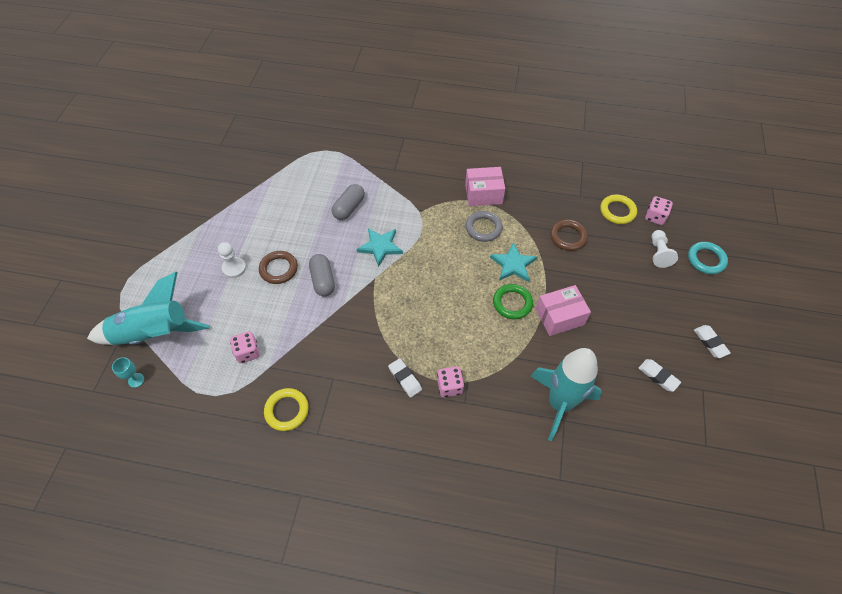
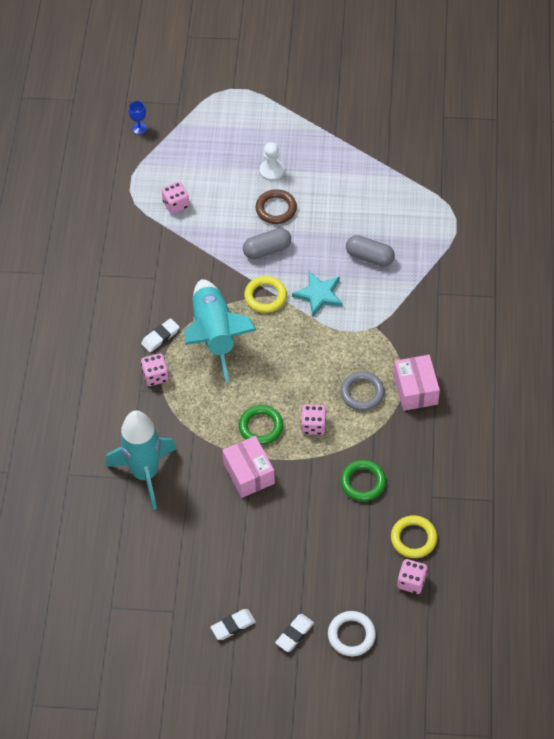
camera: 85 degrees right, 0 degrees up
turquoise rocket [87,272,210,345] -> turquoise rocket moved to [184,279,256,383]
turquoise goblet [112,357,144,388] -> blue goblet [129,101,147,134]
yellow ring [264,388,309,431] -> yellow ring moved to [244,276,287,313]
turquoise star [490,242,537,282] -> pink dice [301,404,326,435]
brown ring [550,220,588,251] -> green ring [341,460,386,501]
white eraser [638,359,681,392] -> white eraser moved to [275,614,314,652]
white pawn [651,230,678,268] -> none
turquoise ring [688,242,728,274] -> white ring [328,611,376,656]

